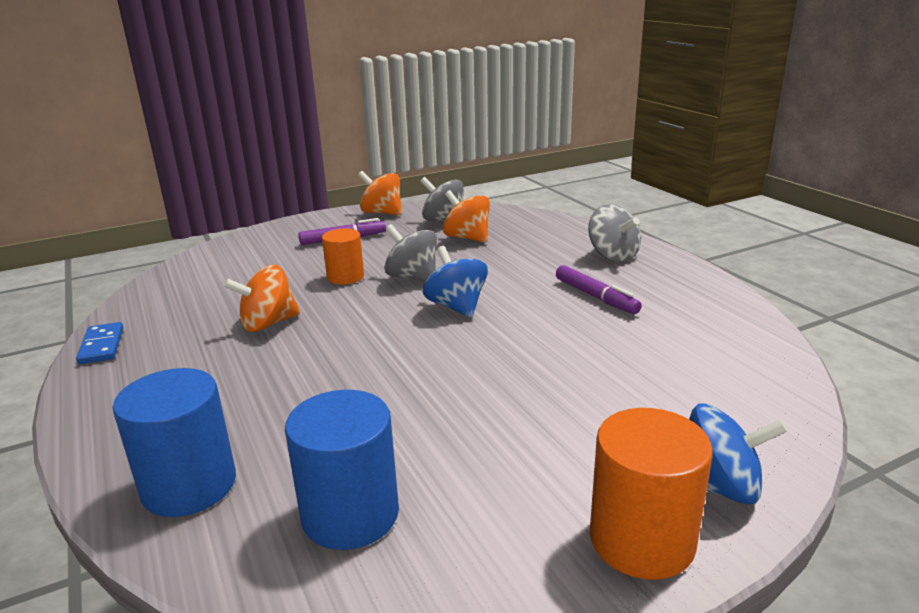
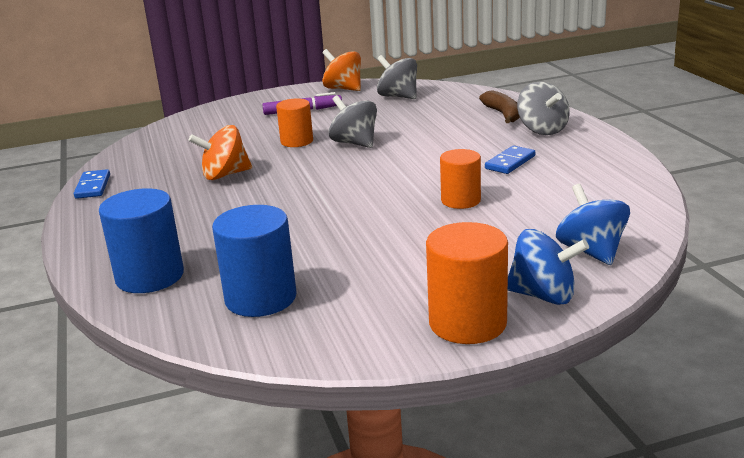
camera: 10 degrees right, 0 degrees up
blue spinning top [423,246,488,318] -> blue spinning top moved to [556,184,630,265]
orange spinning top [443,190,490,243] -> none
purple marker [556,265,642,314] -> blue domino [485,146,535,174]
none -> orange cylinder [440,149,481,209]
none -> brown banana [479,90,520,123]

